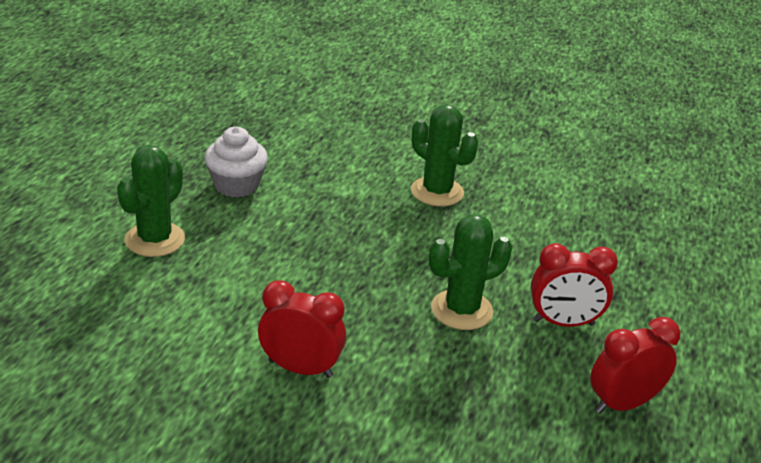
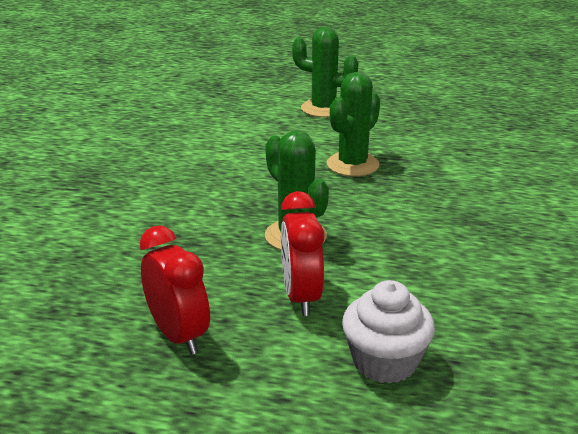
camera: 85 degrees right, 5 degrees down
white cupcake [205,127,268,198] -> white cupcake moved to [342,280,435,384]
red clock [258,280,346,378] -> none
green cactus [411,104,478,207] -> green cactus moved to [327,72,380,176]

